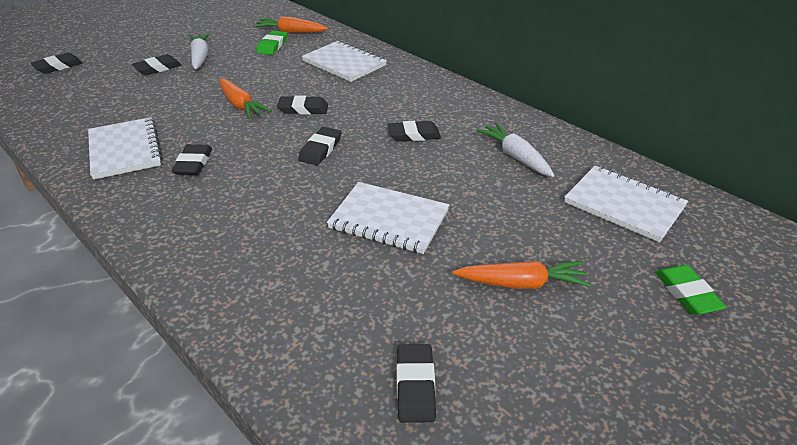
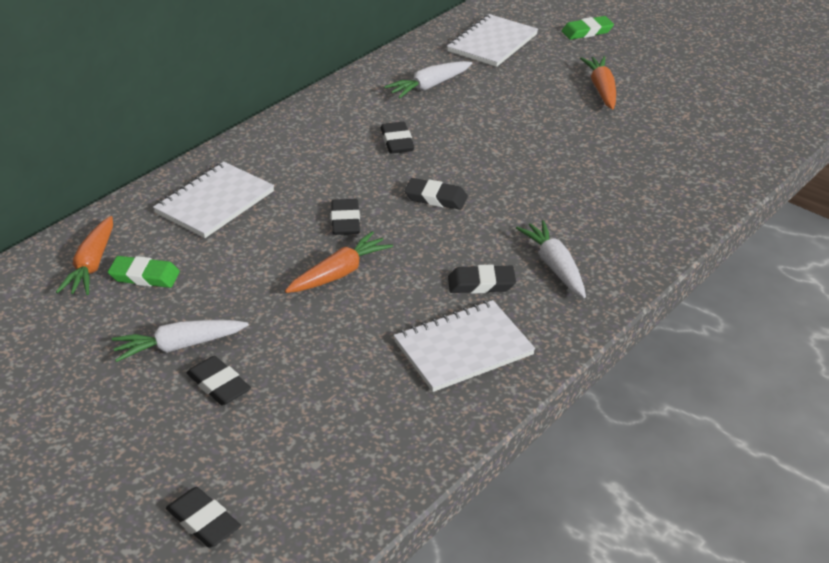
camera: 95 degrees left, 0 degrees up
white notebook [327,182,449,254] -> none
black eraser [396,344,436,423] -> none
none -> white carrot [516,220,586,298]

